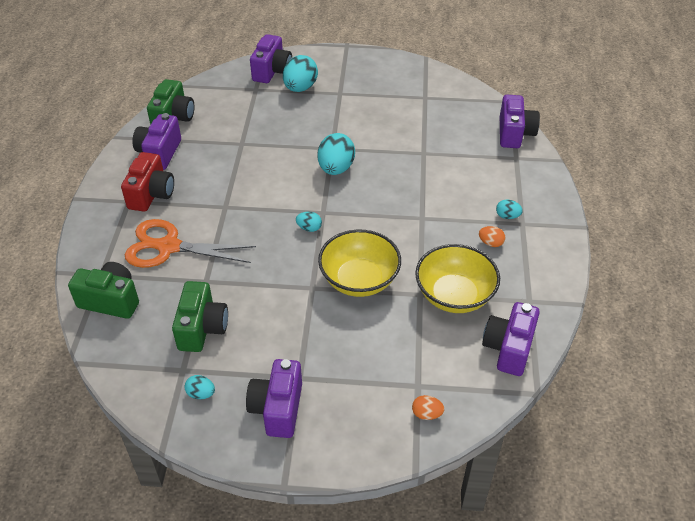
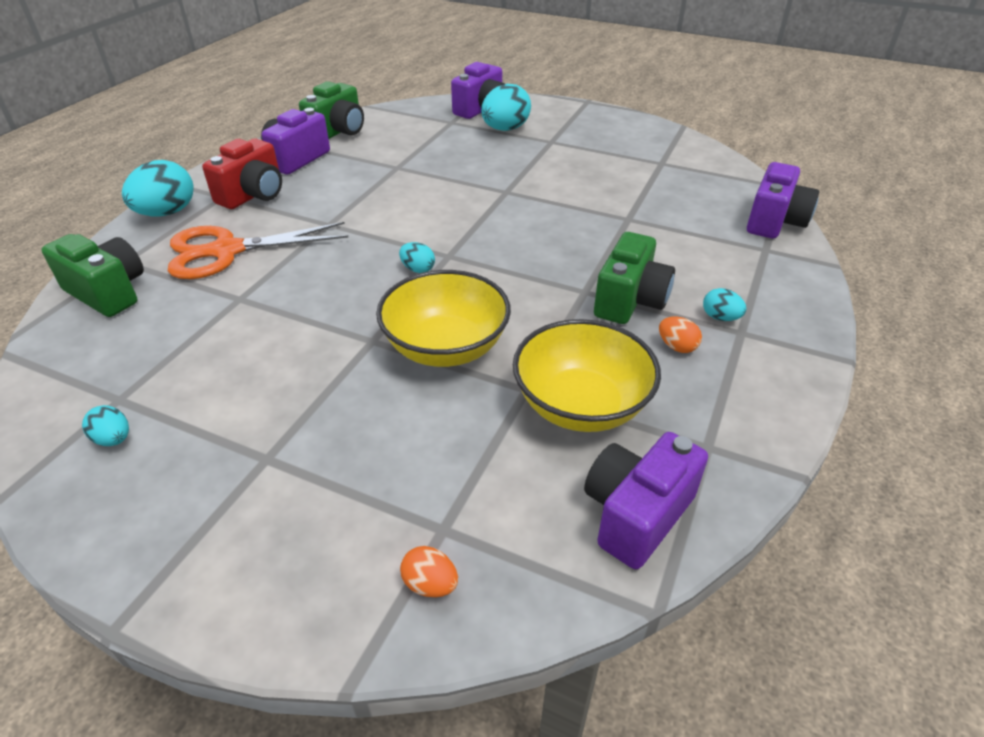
camera: 20 degrees right, 5 degrees down
orange scissors [125,219,256,268] -> orange scissors turned 45 degrees counterclockwise [168,222,348,279]
green camera [172,281,228,352] -> green camera moved to [594,232,675,324]
purple camera [246,359,302,438] -> none
turquoise egg [317,133,355,175] -> turquoise egg moved to [122,160,194,217]

